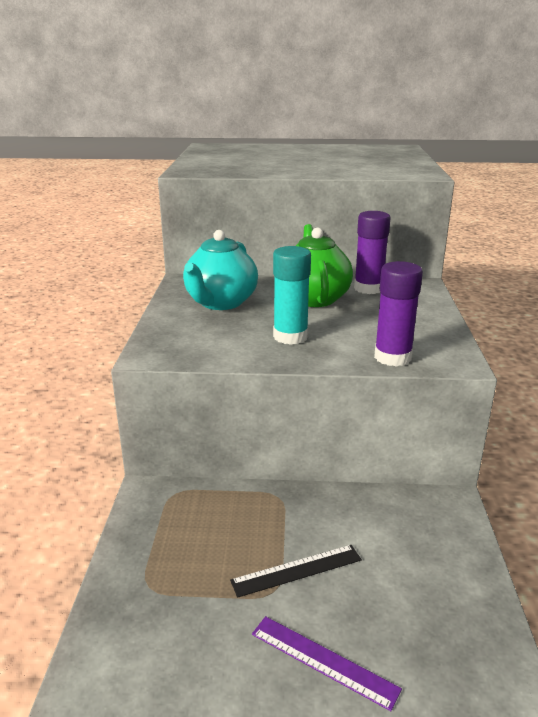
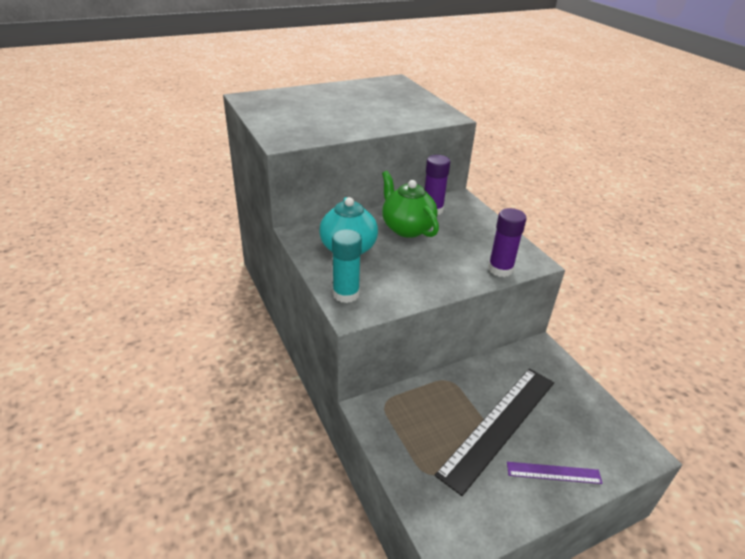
camera: 30 degrees left, 10 degrees up
black ruler [230,545,362,598] -> black ruler [435,368,554,496], size x2.10
turquoise glue stick [273,246,311,345] -> turquoise glue stick moved to [332,229,362,303]

